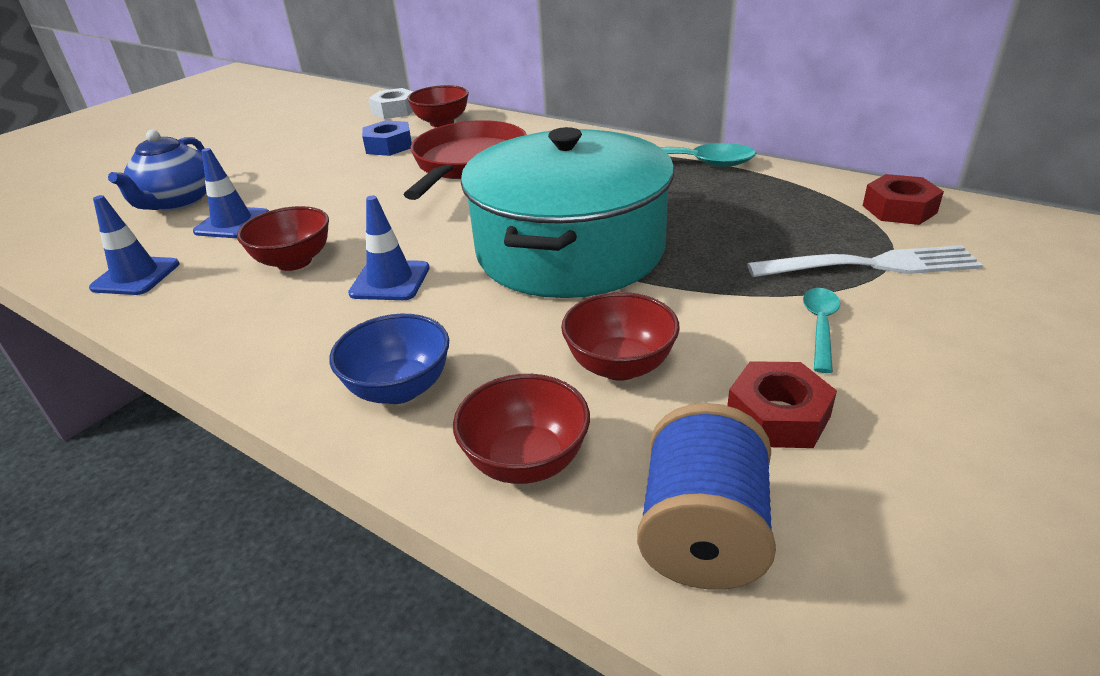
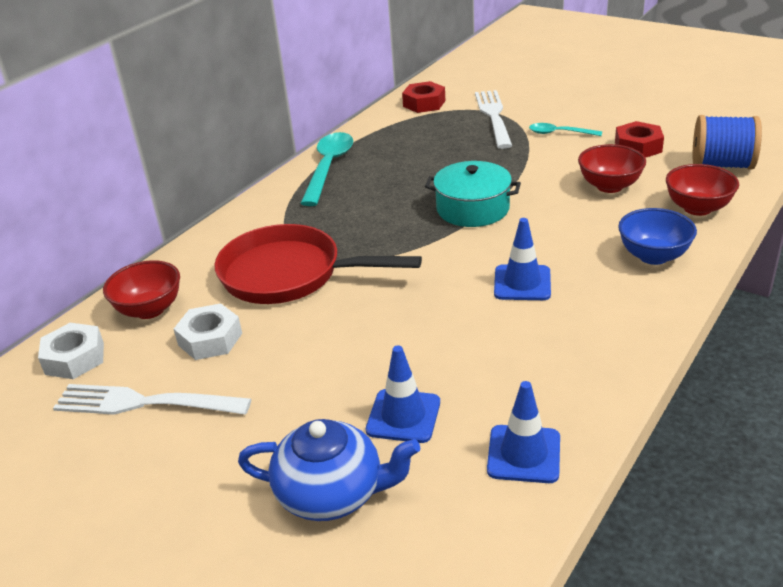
camera: 90 degrees left, 0 degrees up
red bowl [237,206,329,271] -> none
blue nut [362,120,412,156] -> white nut [174,303,242,360]
turquoise pot [461,127,674,298] -> turquoise pot [425,161,521,227], size x0.51
none -> white fork [53,384,251,415]

